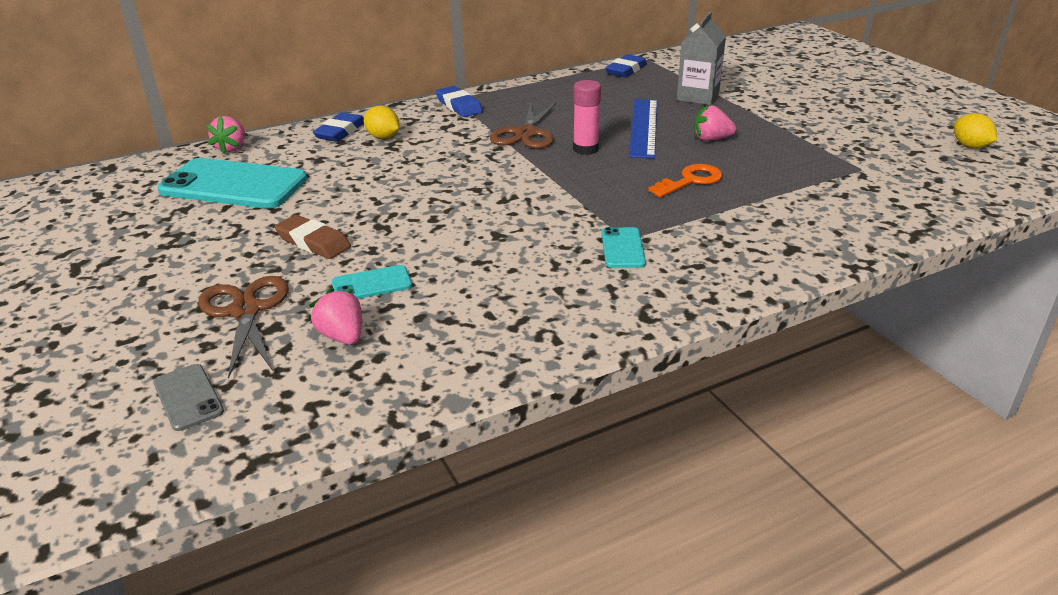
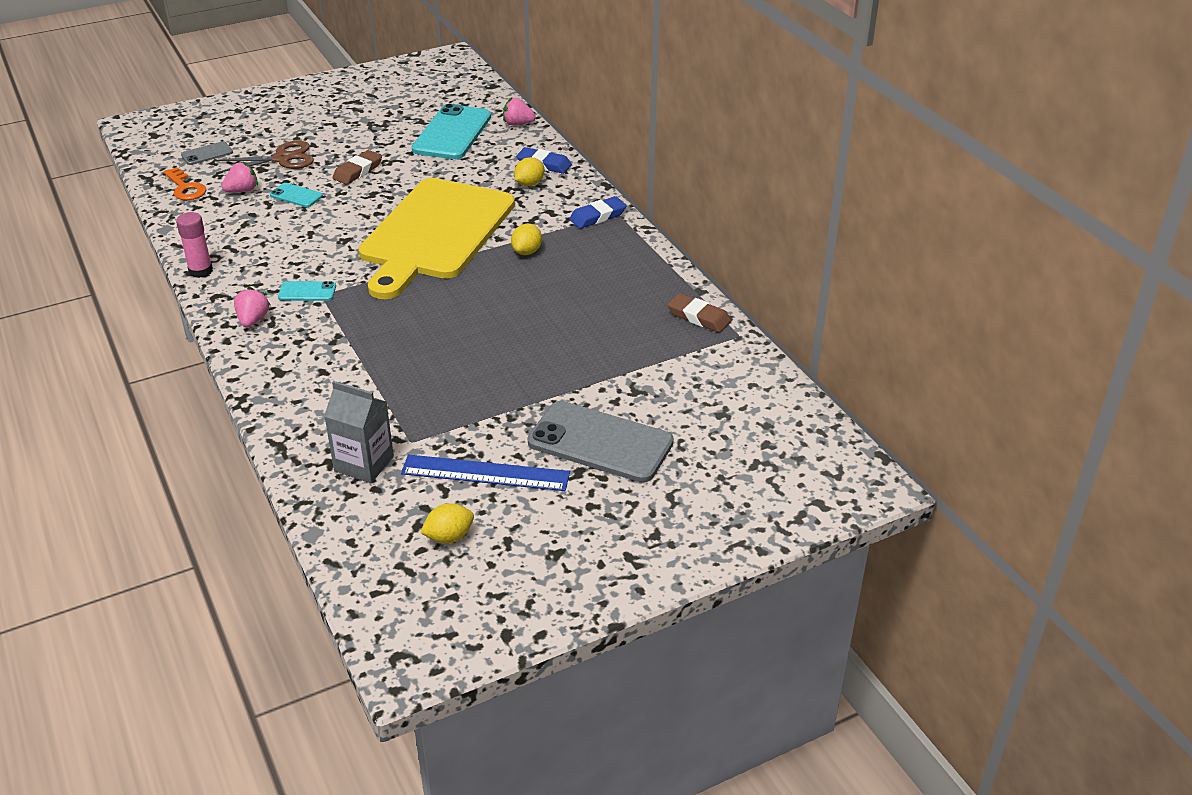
camera: 90 degrees right, 5 degrees up
turquoise phone [332,265,412,299] -> turquoise phone turned 45 degrees counterclockwise [270,183,323,207]
brown scissors [490,103,556,149] -> yellow lemon [511,224,542,255]
pink glue stick [573,80,601,155] -> pink glue stick moved to [176,212,213,278]
blue eraser [605,54,647,78] -> brown eraser [667,293,731,333]
blue ruler [629,99,657,158] -> blue ruler moved to [401,454,570,491]
orange key [648,164,722,198] -> orange key moved to [164,167,206,200]
grey carton [677,12,726,105] -> grey carton moved to [324,381,394,483]
pink strawberry [694,104,736,141] -> pink strawberry moved to [234,287,271,327]
none -> yellow cutting board [358,178,515,299]
none -> grey phone [528,401,674,482]

